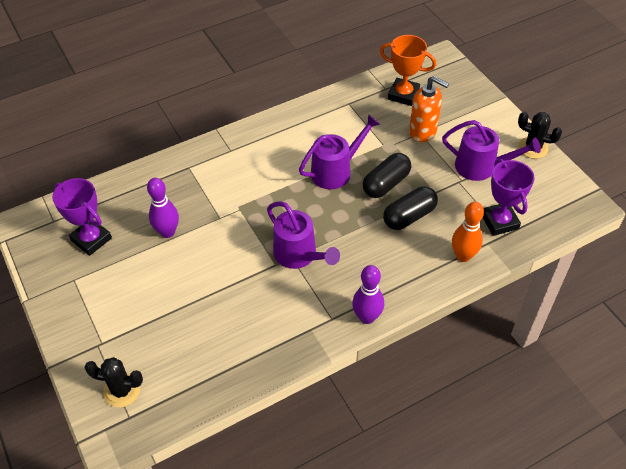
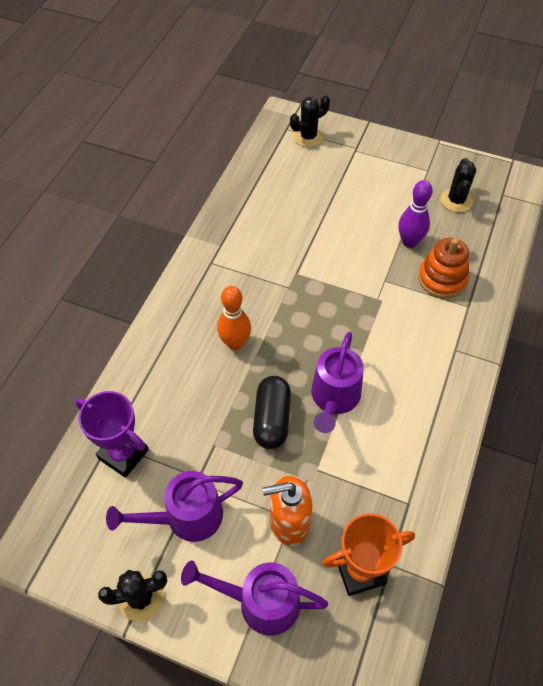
camera: 140 degrees right, 5 degrees up
purple trophy [52,178,112,256] -> black cactus [441,158,476,212]
purple watering can [267,201,340,269] -> purple watering can moved to [181,561,328,636]
purple bowling pin [352,265,384,324] -> none
black capsule [383,186,438,230] -> none
orange bowling pin [452,202,484,262] -> orange bowling pin moved to [217,286,251,350]
none -> orange stacking toy [418,238,469,298]

